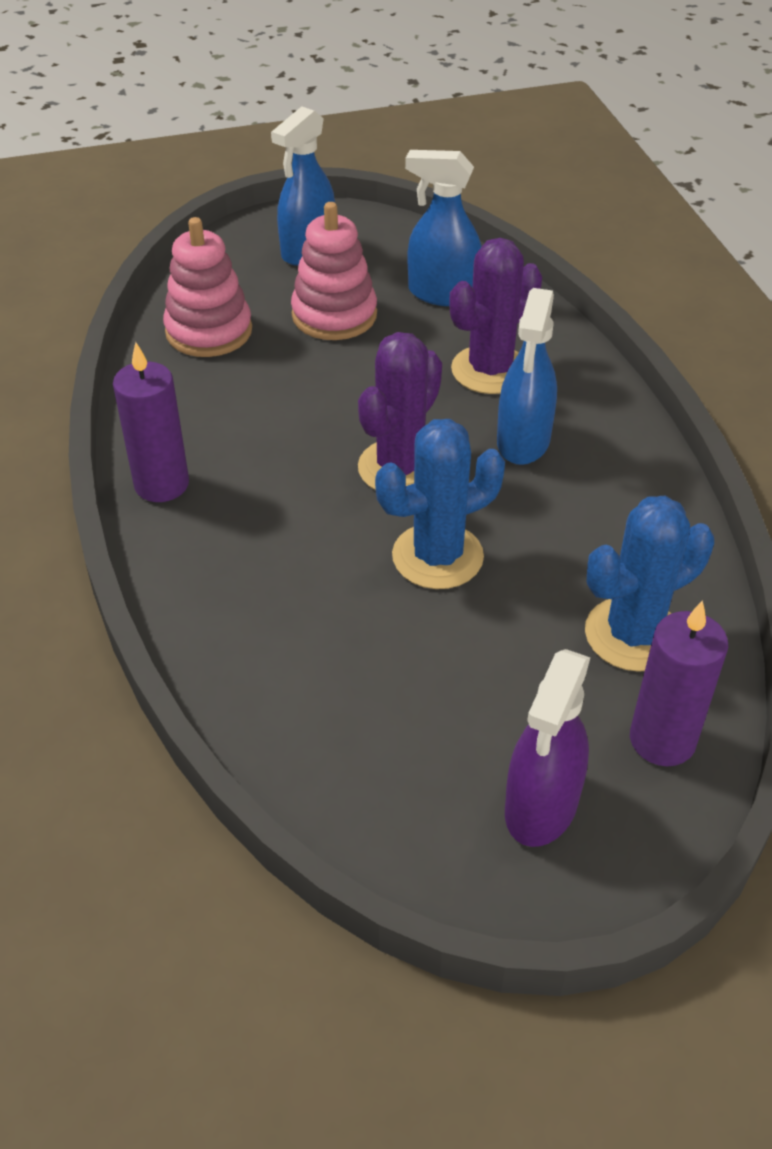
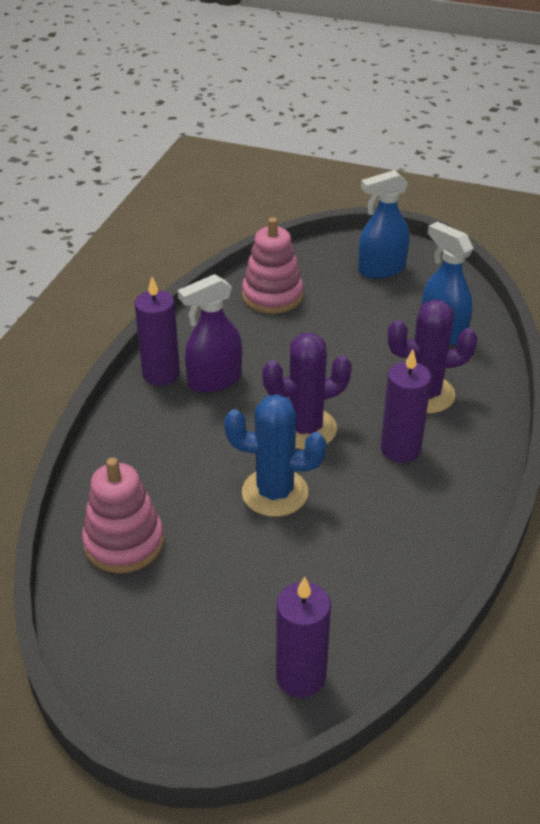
camera: 35 degrees right, 5 degrees down
pink stacking toy [291,202,377,340] -> pink stacking toy moved to [82,457,164,573]
blue spray bottle [497,288,557,465] -> purple candle [381,349,431,463]
purple spray bottle [505,649,590,847] -> purple spray bottle moved to [178,274,242,393]
blue cactus [585,496,714,672] -> none

